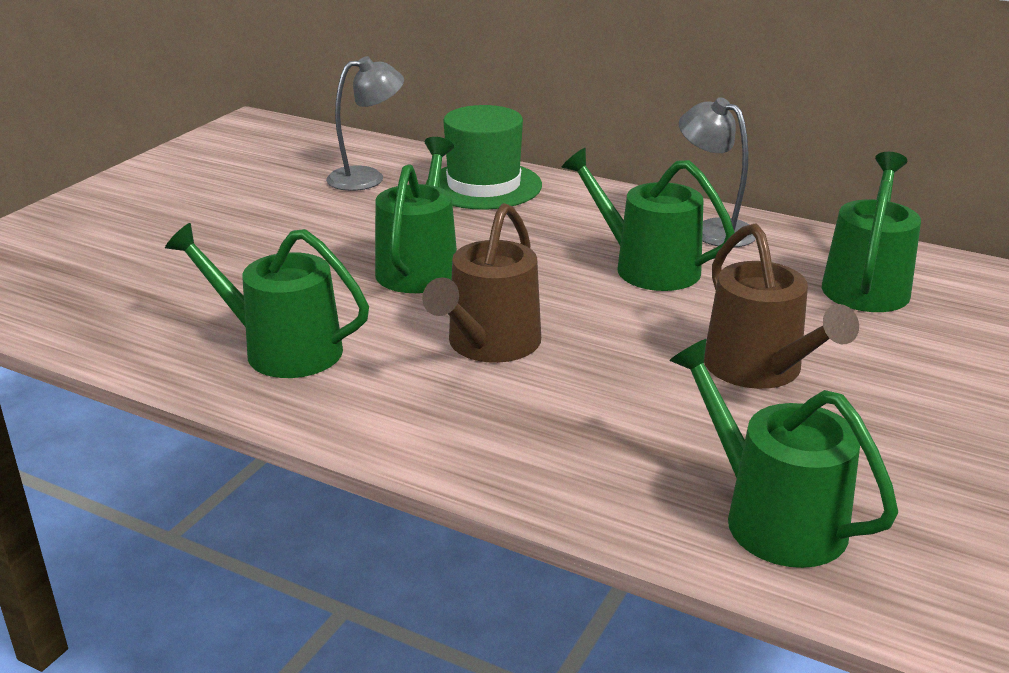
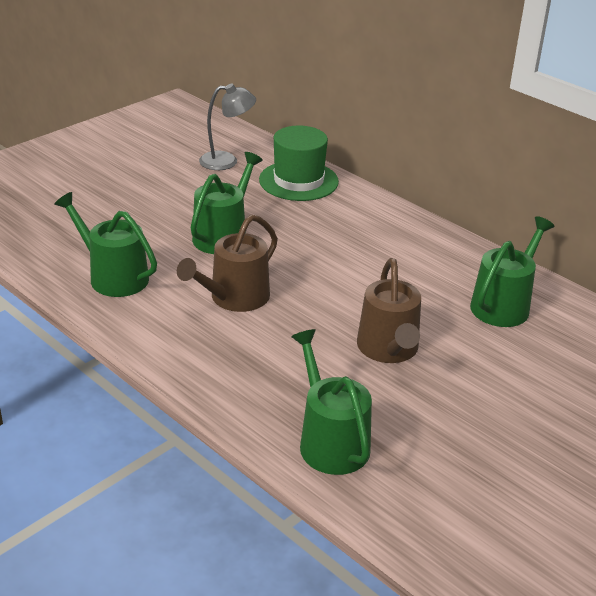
camera: 15 degrees right, 5 degrees up
green watering can [562,148,735,291] -> none
grey lamp [679,97,756,247] -> none

